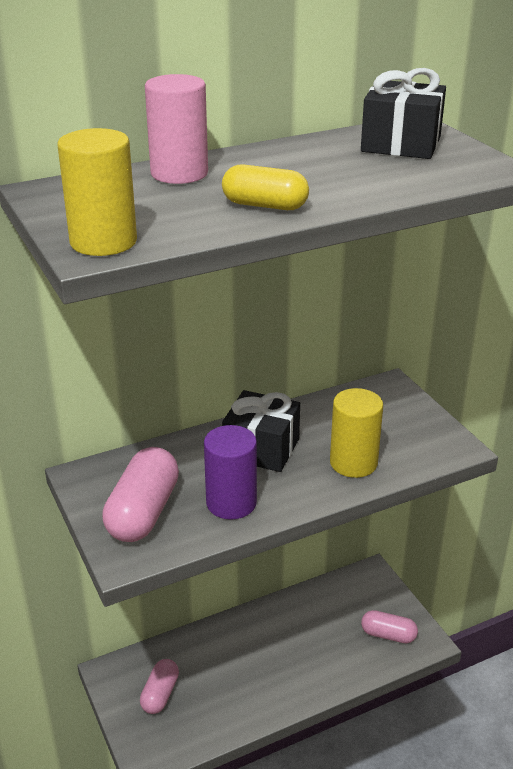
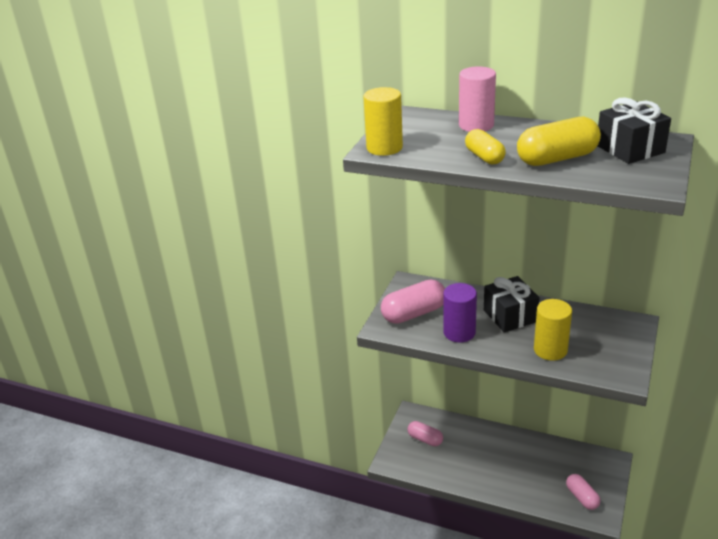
camera: 50 degrees right, 0 degrees up
pink capsule [140,659,179,714] -> pink capsule turned 60 degrees clockwise [407,421,443,446]
none -> yellow capsule [517,117,601,166]

